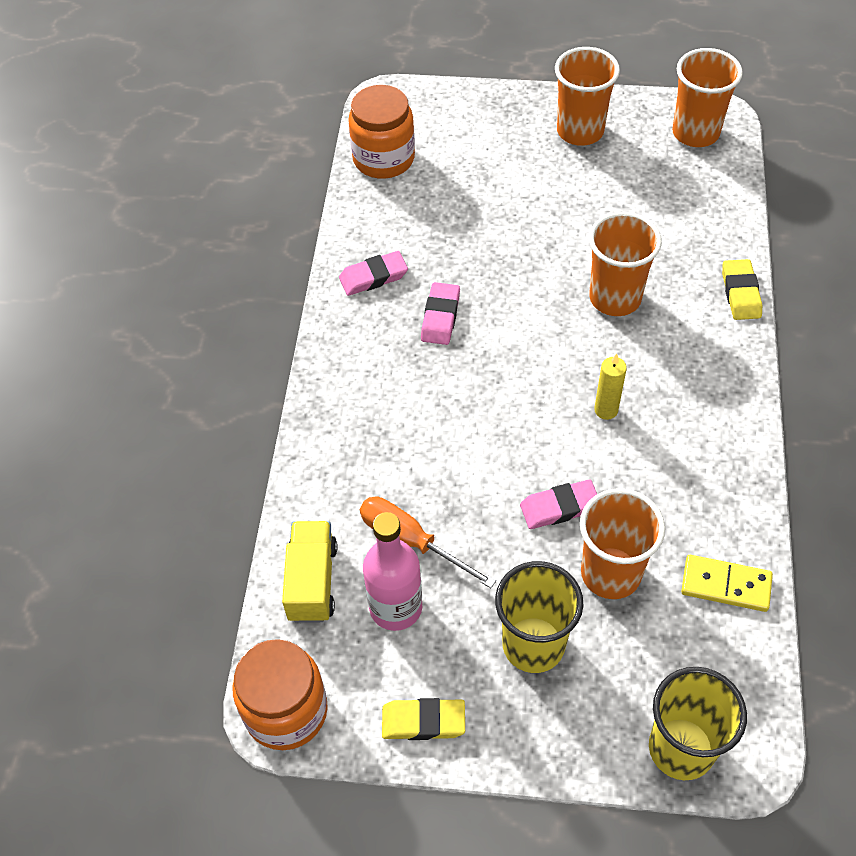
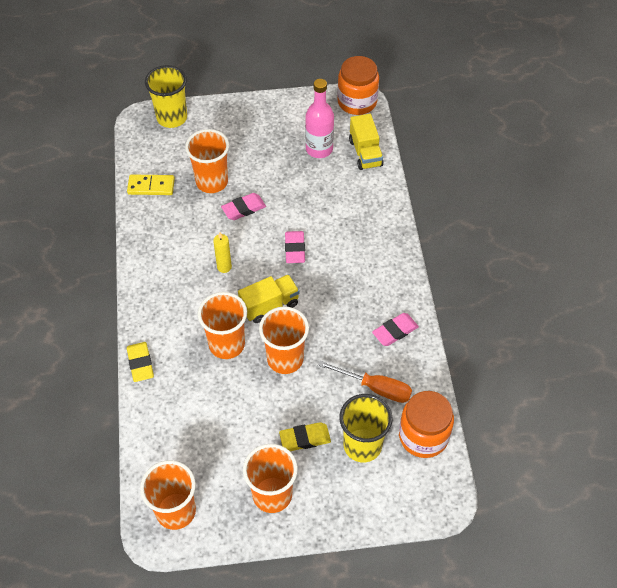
camera: 165 degrees right, 0 degrees up
orange screwdriver [360,497,496,588] -> orange screwdriver moved to [318,360,412,403]
yellow eraser [382,698,465,740] -> yellow eraser moved to [279,422,331,451]
pink eraser [421,282,460,345] -> pink eraser moved to [285,231,305,263]
yellow cup [495,561,584,673] -> yellow cup moved to [339,394,393,463]
none -> yellow truck [238,275,300,323]
none -> orange cup [259,307,309,374]

